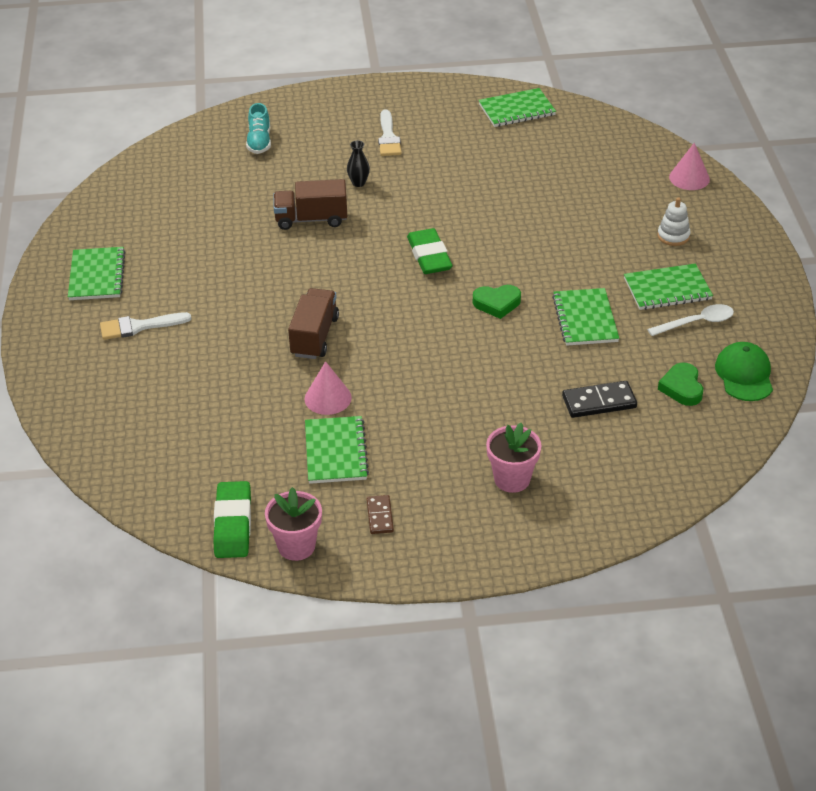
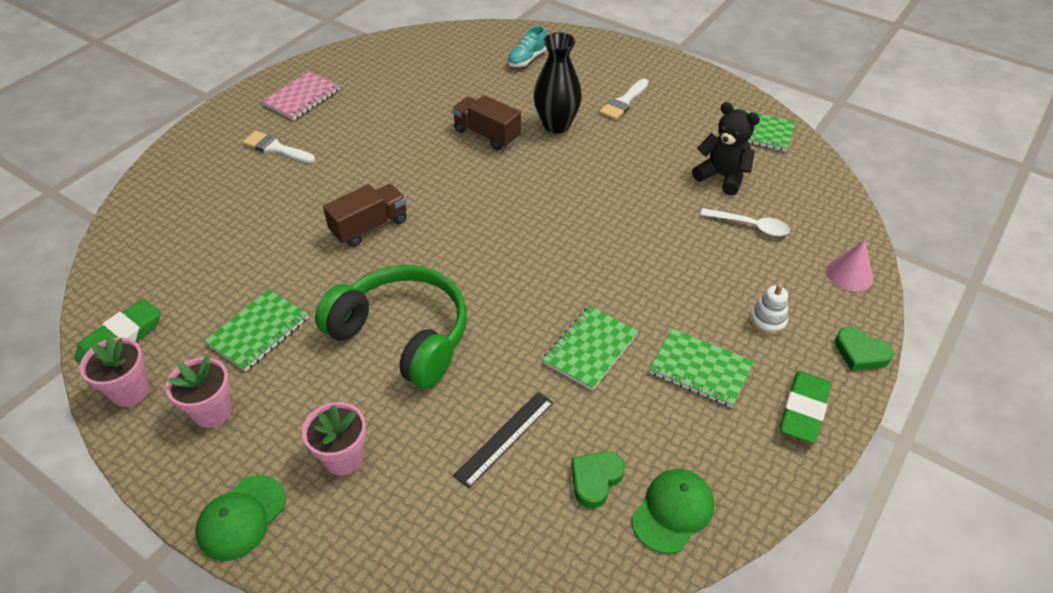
camera: 40 degrees right, 5 degrees up
green notebook [68,247,126,300] -> pink notebook [262,72,340,120]
pink cone [305,361,352,415] -> none
black vase [347,140,370,187] -> black vase [534,33,582,134], size x2.14
brown domino [366,495,394,534] -> pink flower pot [166,356,232,428]
green eraser [407,228,453,274] -> green eraser moved to [779,371,832,444]
green heart [473,285,521,319] -> green heart moved to [835,327,894,371]
black domino [562,381,637,418] -> black ruler [453,392,553,488]
white spoon [647,304,734,336] -> white spoon moved to [700,208,790,236]
none -> green cap [196,475,286,561]
none -> green headphones [315,265,467,389]
none -> black teddy bear [692,102,760,195]

